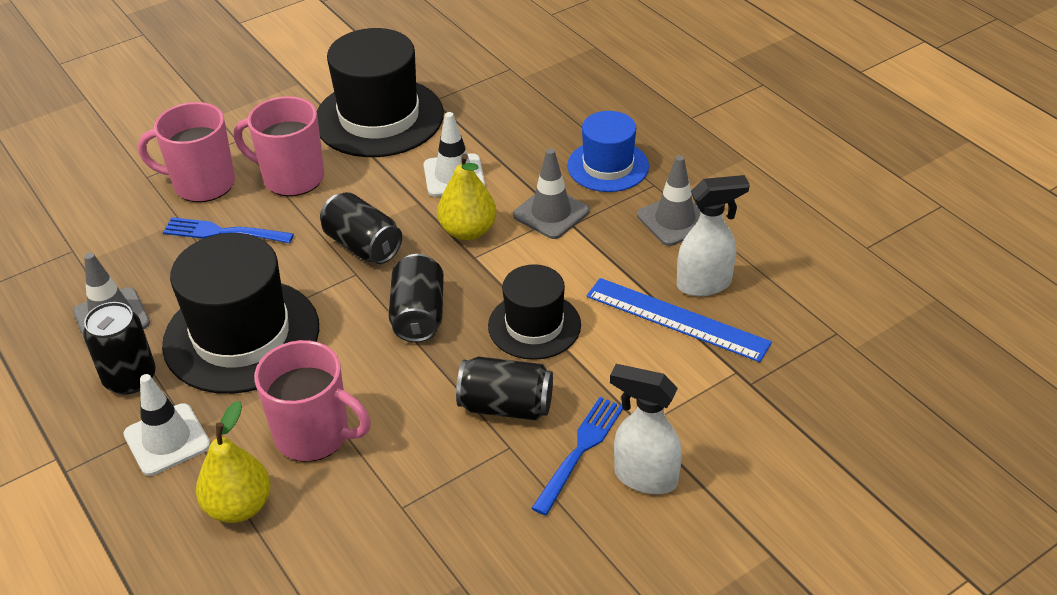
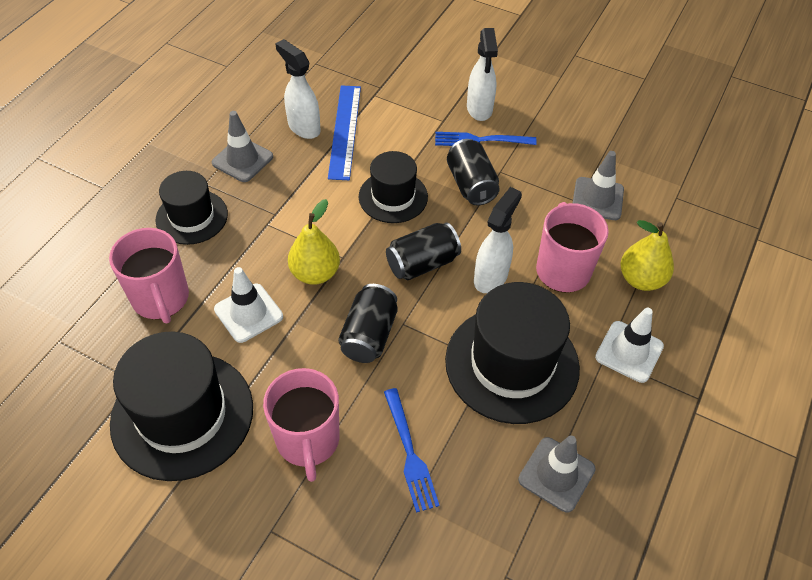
camera: 120 degrees left, 10 degrees up
black can [83,302,156,395] -> none
pink mug [138,102,235,202] -> pink mug moved to [109,228,189,324]
grey traffic cone [513,148,590,239] -> grey traffic cone moved to [573,151,624,220]
blue hat [567,111,649,192] -> black hat [155,171,228,245]
none -> white spray bottle [474,187,522,293]

